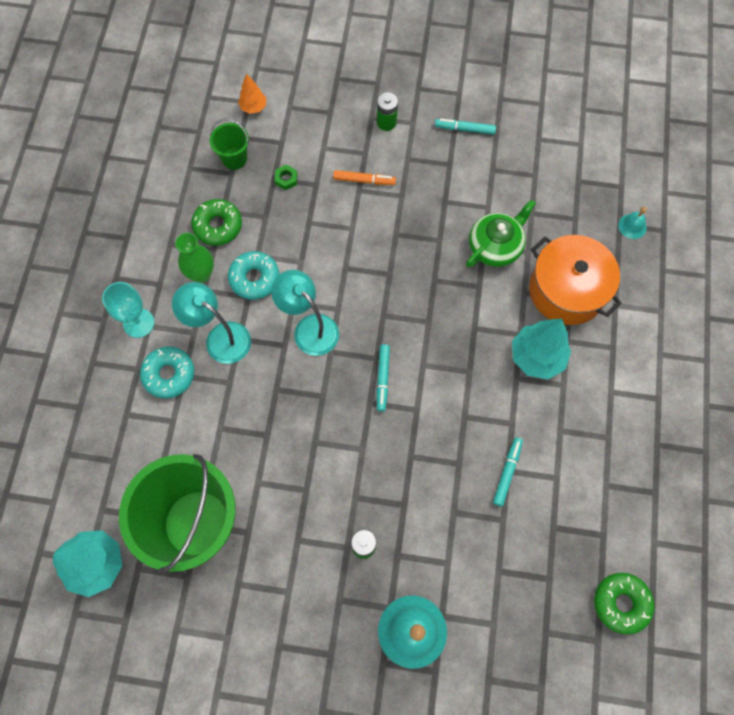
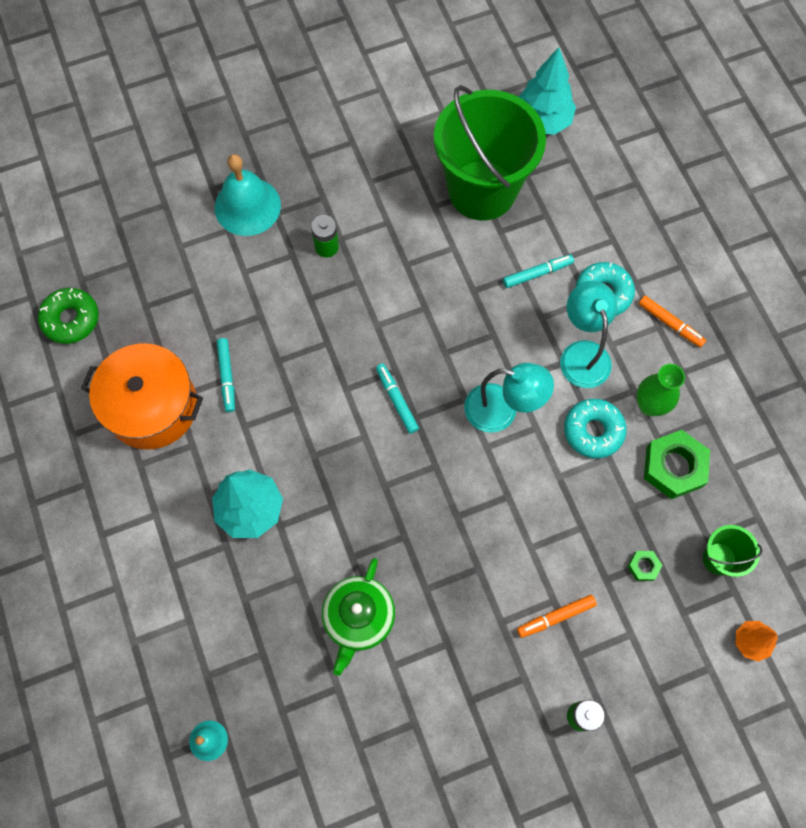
camera: 150 degrees right, 0 degrees up
turquoise goblet [102,282,154,338] -> orange marker [639,296,706,347]
turquoise lamp [172,282,251,364] -> turquoise lamp turned 105 degrees counterclockwise [560,281,617,388]
green donut [191,199,242,246] -> green nut [644,430,710,499]
turquoise marker [435,119,496,135] -> turquoise marker moved to [503,255,574,288]
orange pot [529,235,622,325] -> orange pot moved to [81,343,203,449]

